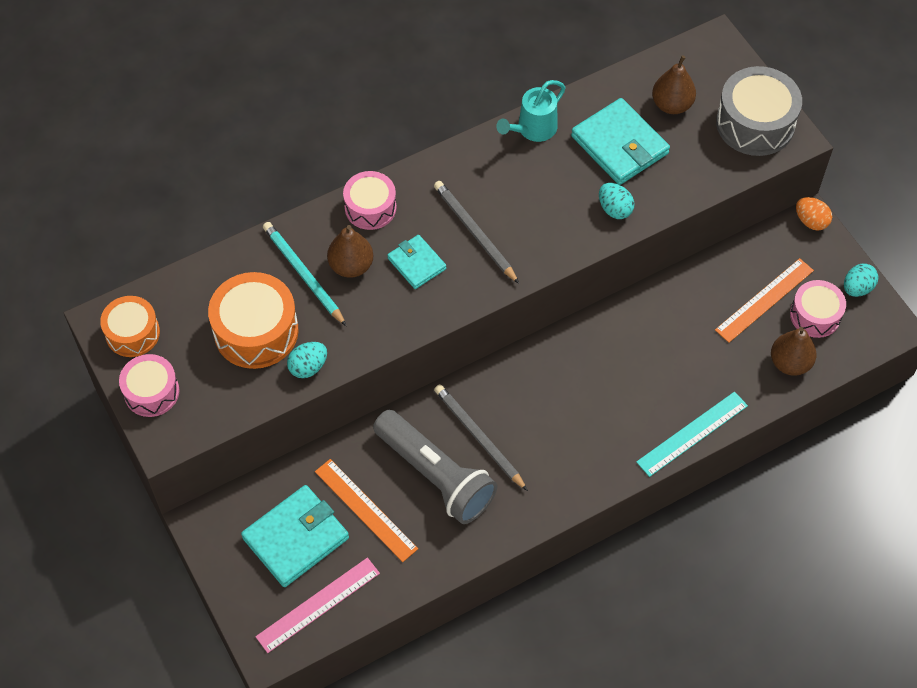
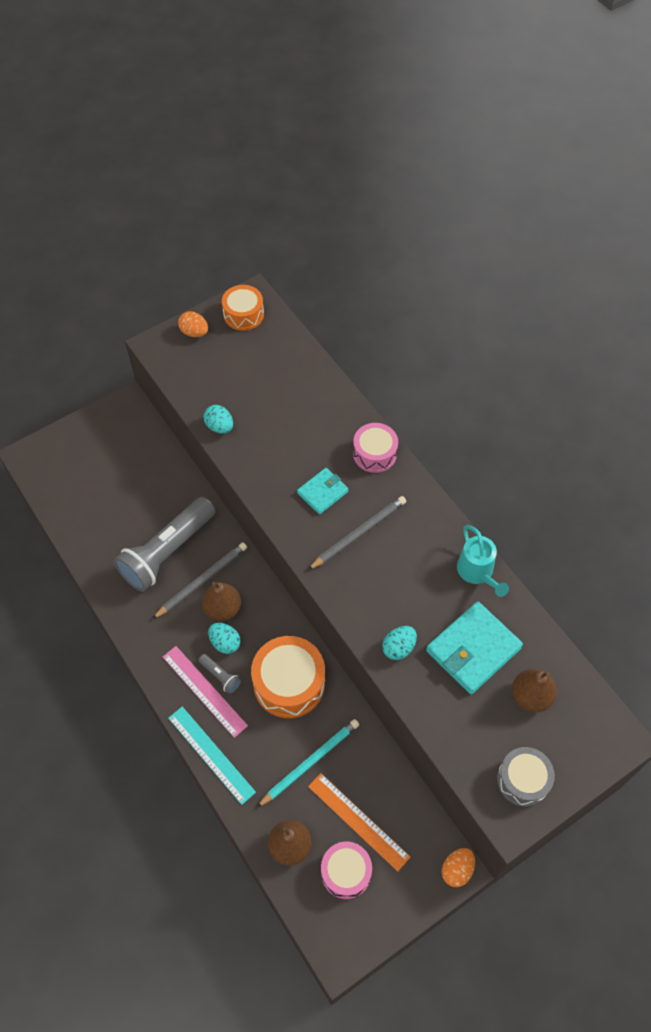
camera: 85 degrees right, 0 degrees up
pink drum [119,354,179,417] -> orange egg [178,311,208,337]
orange drum [208,272,299,369] -> orange drum moved to [251,636,325,718]
turquoise wallet [241,485,349,587] -> none
pink ruler [255,558,380,653] -> pink ruler moved to [163,646,248,738]
turquoise pencil [263,222,346,326] -> turquoise pencil moved to [256,719,359,808]
orange ruler [315,459,418,562] -> none
brown pear [327,225,373,278] -> brown pear moved to [202,582,241,621]
turquoise watering can [496,80,565,142] -> turquoise watering can turned 150 degrees counterclockwise [457,525,509,597]
grey drum [716,66,802,156] -> grey drum [497,747,555,807], size x0.64
turquoise egg [844,263,878,297] -> turquoise egg moved to [208,623,240,654]
none -> grey flashlight [198,654,241,694]

